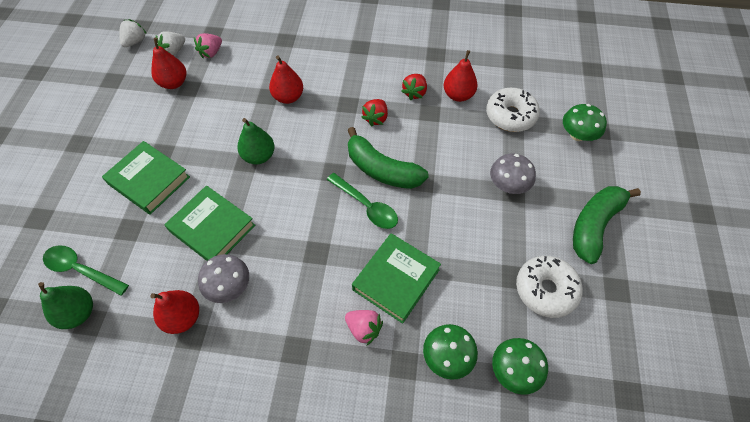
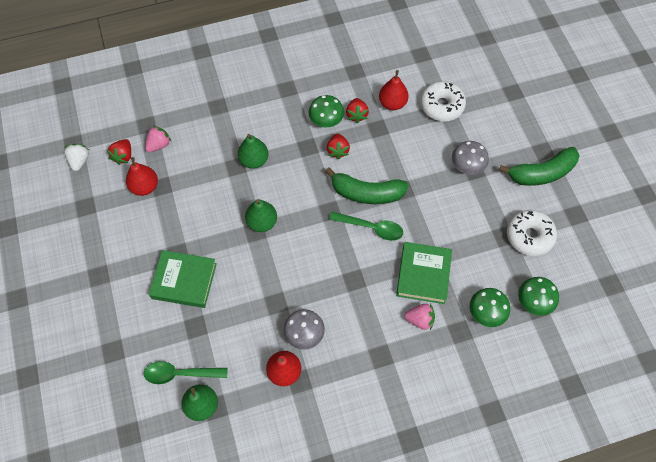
camera: 25 degrees left, 5 degrees up
white strawberry [156,31,185,56] -> red strawberry [107,139,131,165]
green book [164,185,255,261] -> none
pink strawberry [194,33,222,59] -> pink strawberry turned 150 degrees counterclockwise [145,126,172,152]
red pear [269,56,303,104] -> green pear [238,134,269,169]
green mushroom [563,104,607,141] -> green mushroom moved to [309,95,344,127]
green banana [573,186,641,264] -> green banana turned 120 degrees counterclockwise [499,147,579,186]

